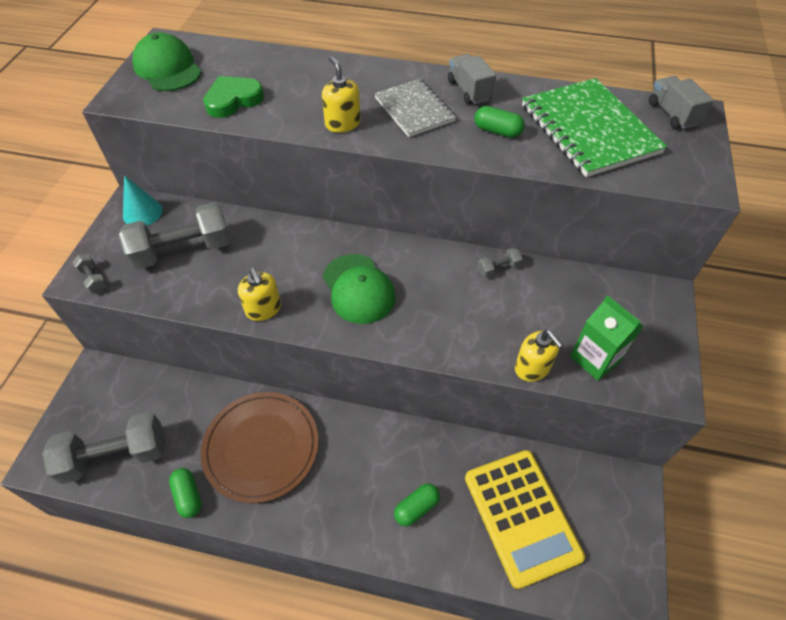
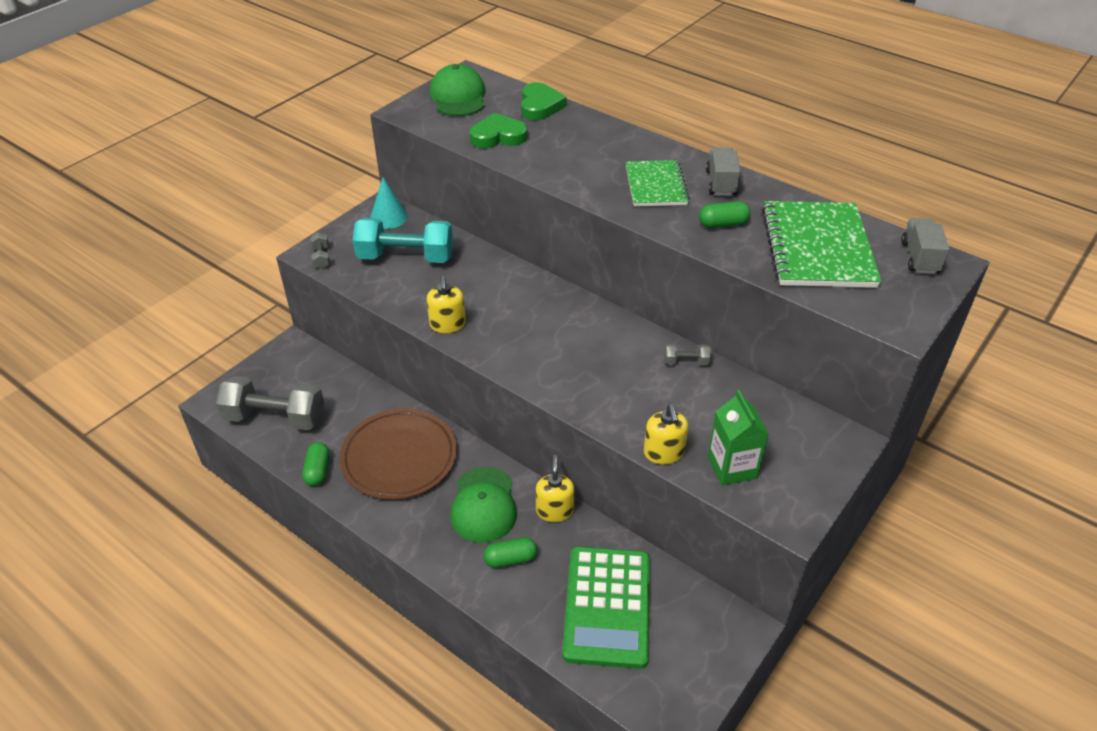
camera: 25 degrees right, 10 degrees down
grey dumbbell [119,202,231,270] -> turquoise dumbbell [353,218,453,263]
yellow soap dispenser [322,56,361,133] -> yellow soap dispenser moved to [536,455,574,522]
green cap [323,254,395,324] -> green cap moved to [450,467,517,543]
grey notebook [374,79,456,137] -> green notebook [625,160,690,207]
yellow calculator [465,450,585,589] -> green calculator [562,546,650,669]
green capsule [474,106,525,138] -> green capsule turned 60 degrees counterclockwise [699,201,751,228]
none -> green heart [521,82,567,120]

